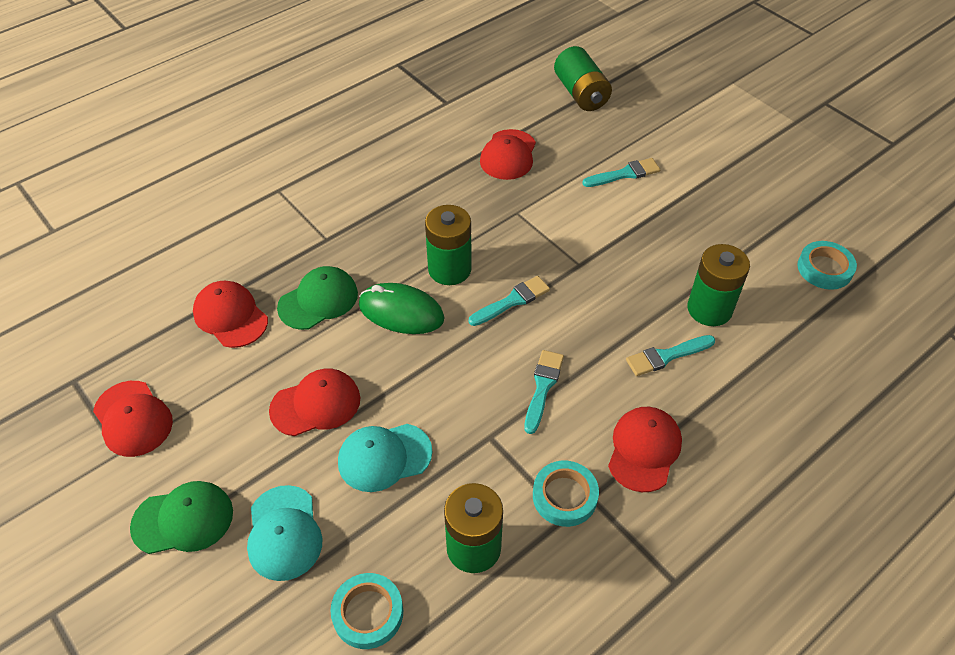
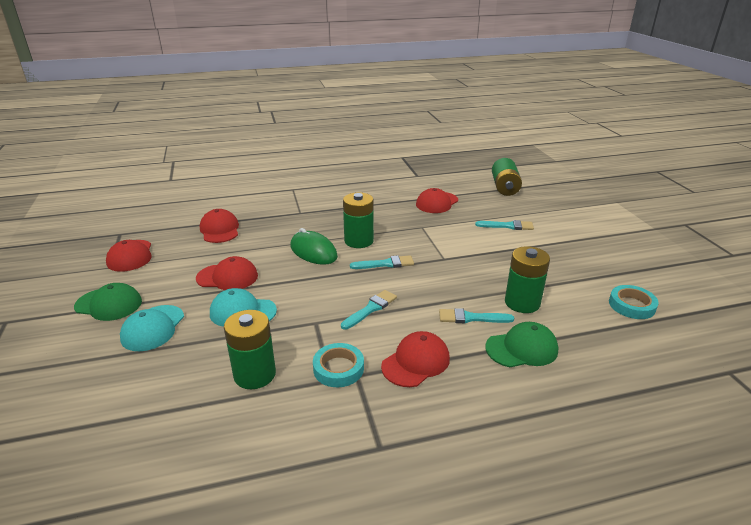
camera: 25 degrees right, 20 degrees down
green cap [277,266,358,330] -> green cap moved to [485,322,558,367]
turquoise tape [331,573,403,649] -> none

